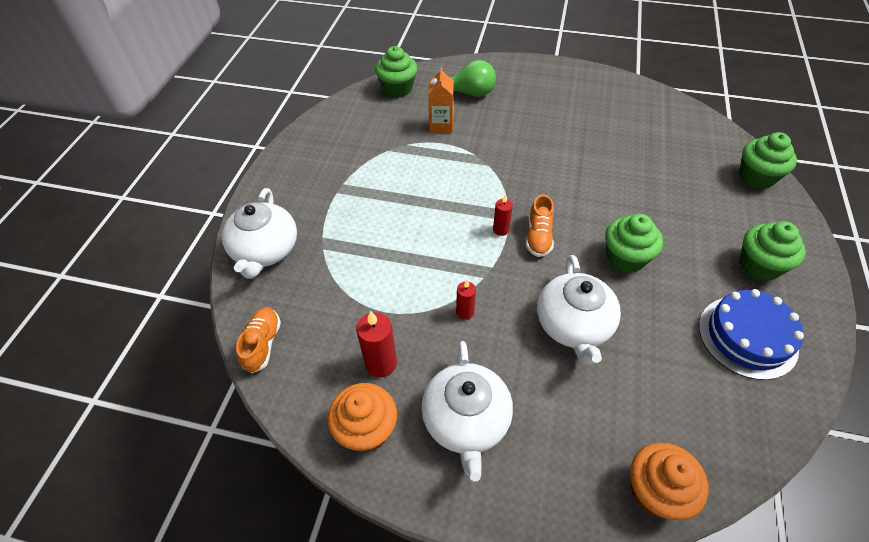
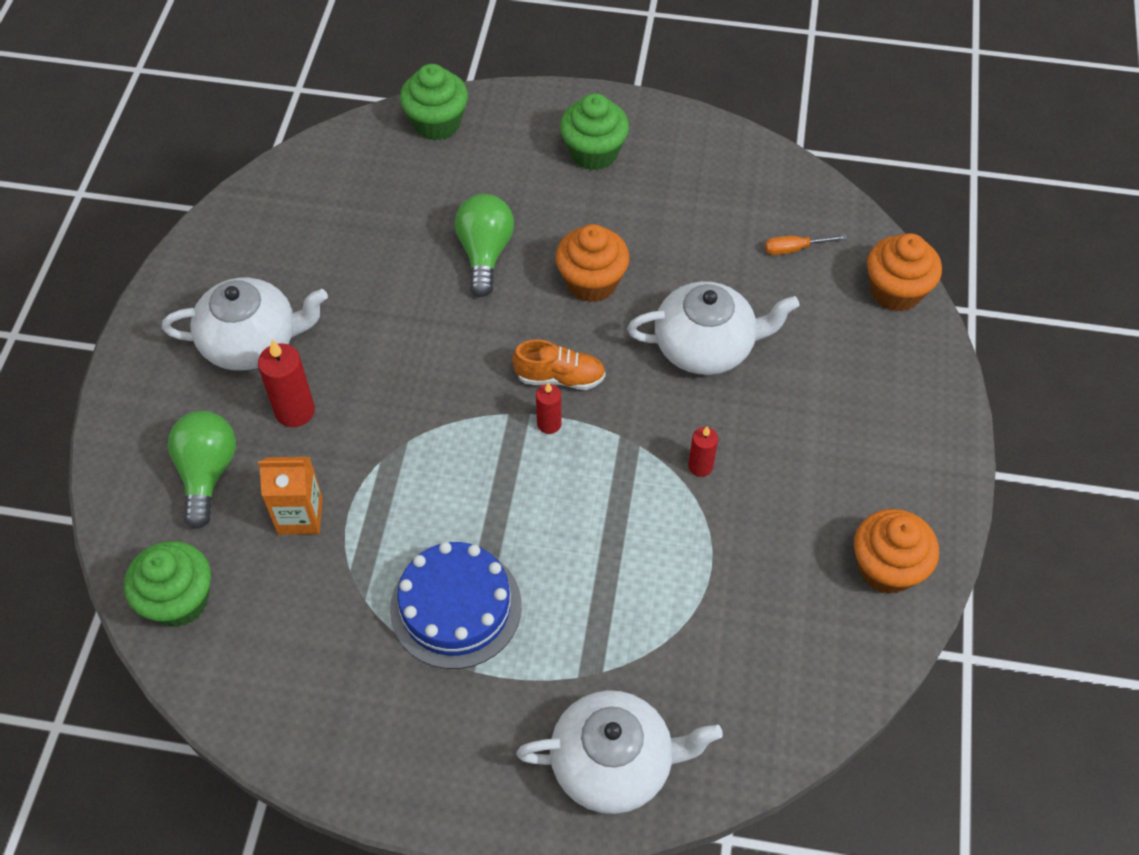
camera: 95 degrees left, 5 degrees up
orange shoe [236,307,281,373] -> none
red candle [356,311,397,377] -> red candle moved to [258,340,315,427]
white teapot [421,341,513,481] -> white teapot moved to [162,278,328,371]
green cupcake [605,214,663,273] -> orange cupcake [556,224,629,302]
blue cake [699,289,804,380] -> blue cake moved to [390,542,522,669]
none -> green light bulb [455,194,514,297]
none -> orange screwdriver [765,235,847,255]

